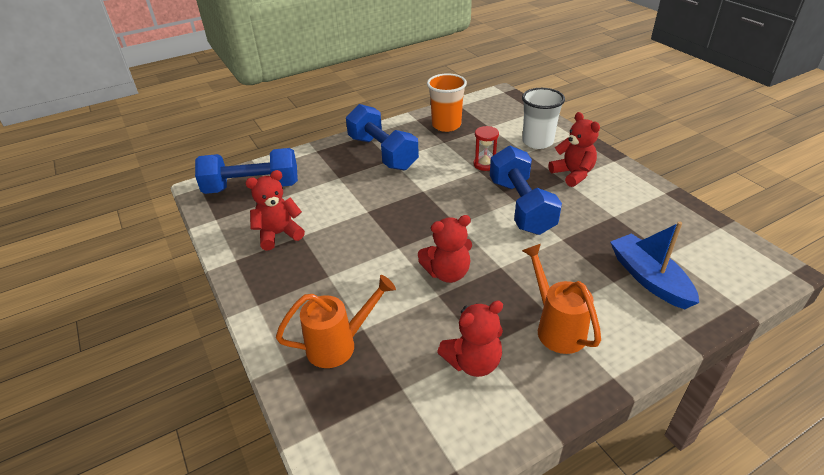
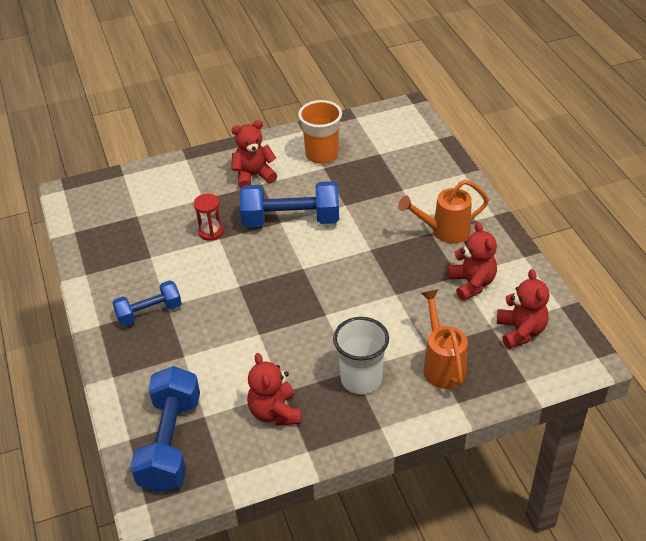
camera: 80 degrees left, 5 degrees up
blue dumbbell [346,104,419,171] -> blue dumbbell [112,280,182,326], size x0.61
red teddy bear [418,215,472,283] -> red teddy bear moved to [497,269,549,349]
orange cup [427,73,467,132] -> orange cup moved to [298,100,342,164]
white cup [522,88,565,149] -> white cup moved to [333,317,389,394]
blue boat [610,221,699,309] -> none

